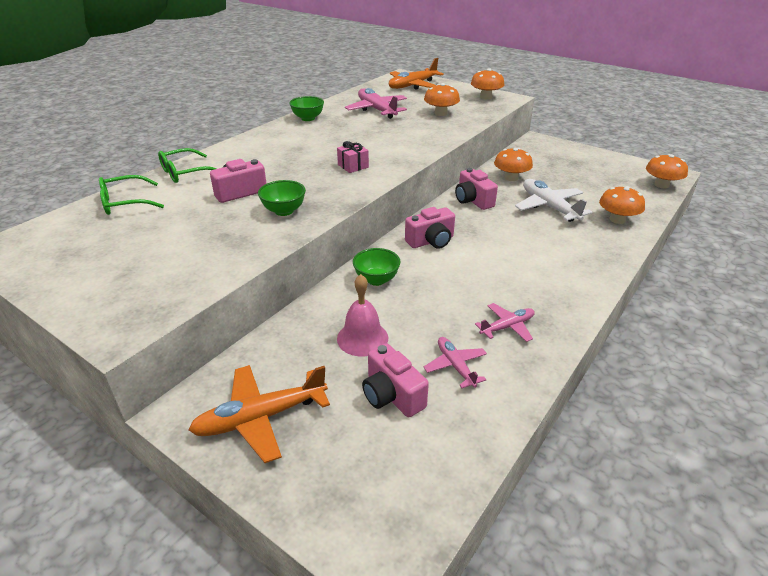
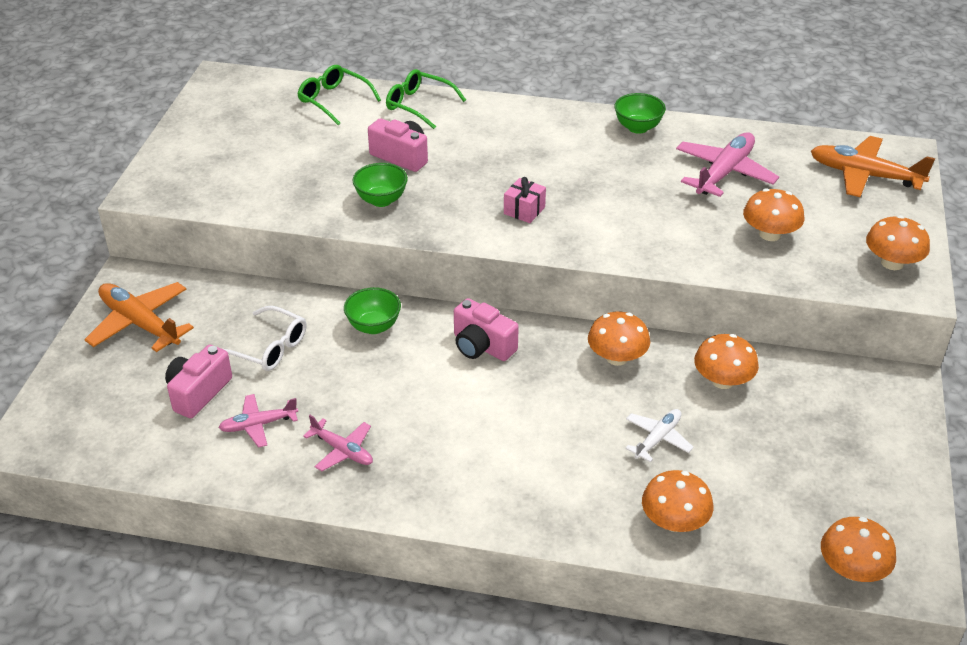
camera: 65 degrees right, 5 degrees up
pink bell [337,274,388,356] -> white glasses [223,306,306,371]
pink plane [424,337,487,388] -> pink plane turned 150 degrees counterclockwise [218,394,298,448]
pink camera [455,168,498,210] -> orange mushroom [588,312,650,366]
white plane [515,179,592,222] -> white plane [625,409,694,462], size x0.59

